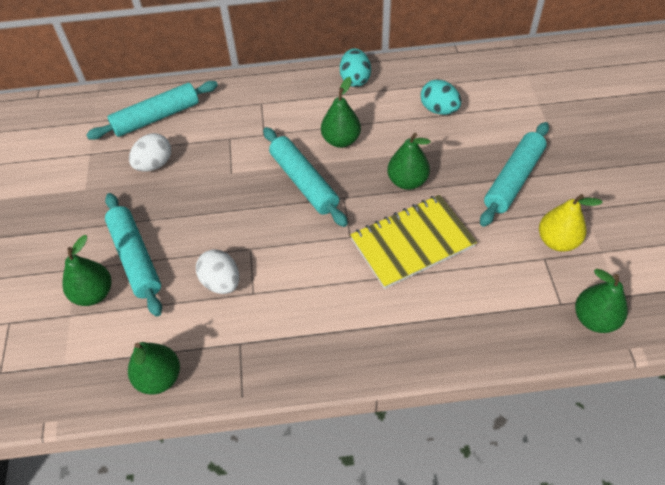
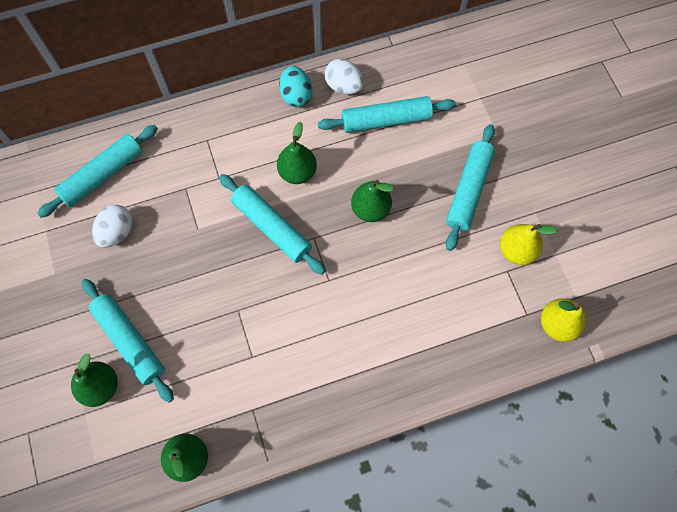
camera: 15 degrees left, 15 degrees up
white egg [196,249,239,294] -> white egg moved to [325,59,364,95]
yellow notebook [350,195,477,289] -> none
turquoise egg [420,79,461,115] -> turquoise rolling pin [318,96,456,133]
green pear [575,269,628,333] -> yellow pear [541,299,586,342]

